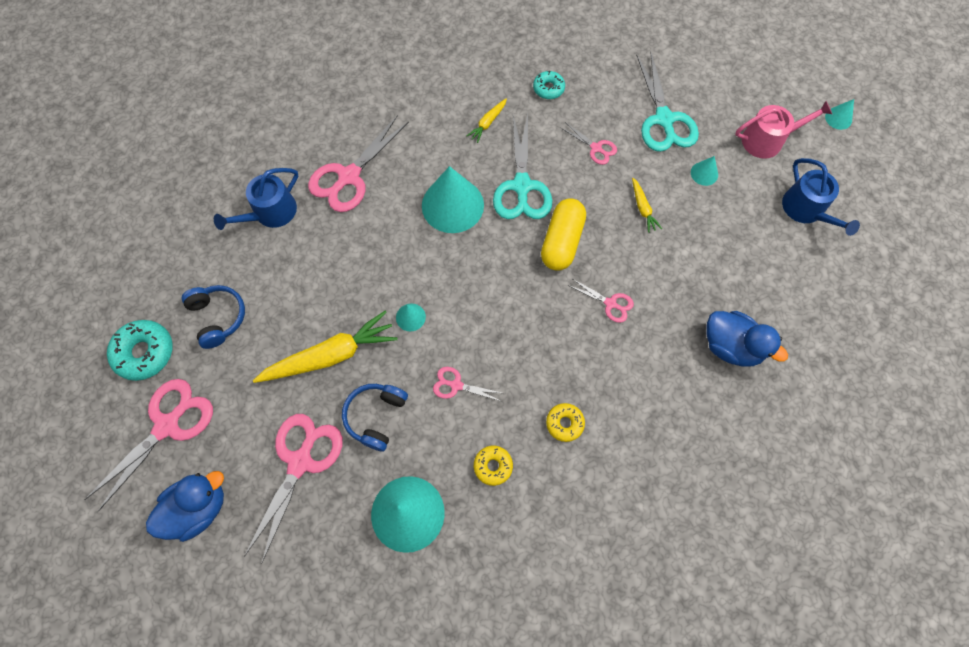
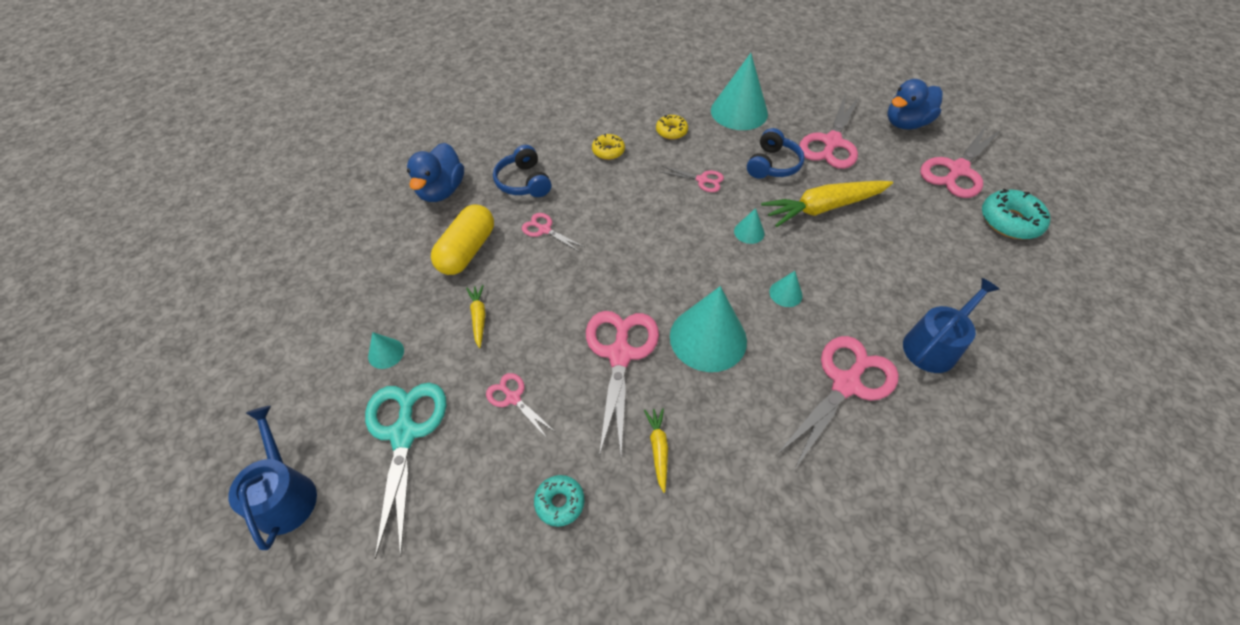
camera: 175 degrees left, 15 degrees down
blue headphones [182,285,245,349] -> blue headphones moved to [493,145,551,197]
yellow carrot [467,98,507,143] -> yellow carrot turned 45 degrees counterclockwise [644,408,668,493]
turquoise scissors [493,114,553,219] -> pink scissors [586,311,659,456]
yellow capsule [541,198,586,271] -> yellow capsule moved to [431,204,494,275]
blue duck [706,311,788,367] -> blue duck turned 120 degrees counterclockwise [407,143,464,202]
pink watering can [735,101,832,159] -> none
blue watering can [782,158,860,236] -> blue watering can moved to [228,406,317,550]
turquoise cone [825,99,854,130] -> turquoise cone moved to [769,271,803,307]

